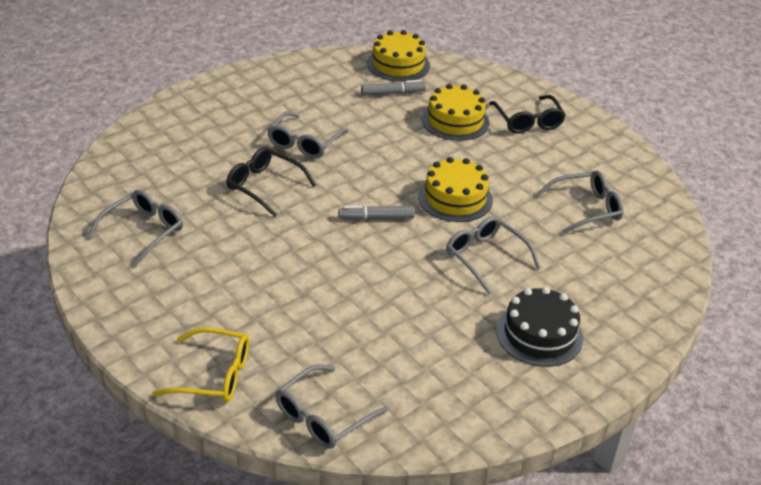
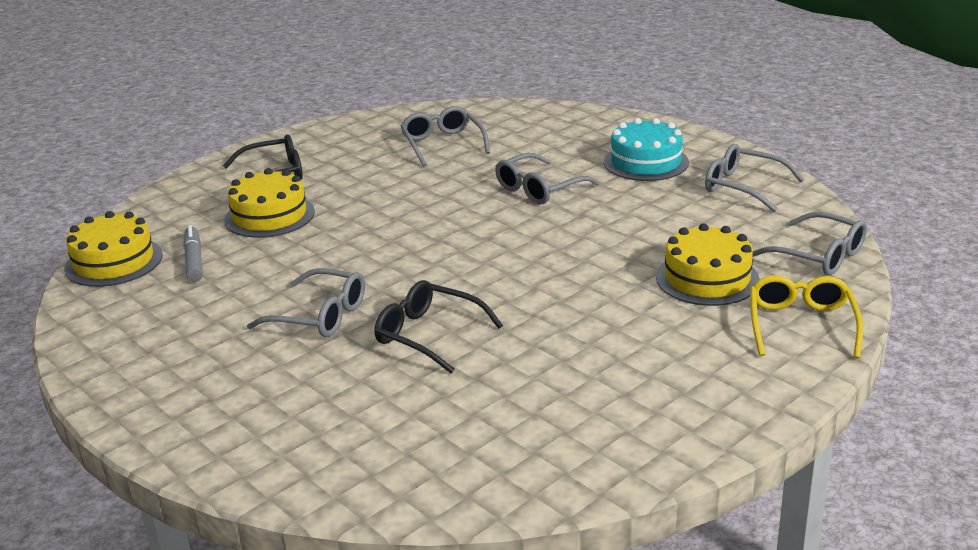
camera: 90 degrees left, 10 degrees down
grey glasses [87,190,183,267] -> grey glasses moved to [705,144,805,212]
black glasses [226,147,316,217] -> black glasses turned 90 degrees clockwise [375,280,503,373]
grey marker [338,205,415,220] -> none
yellow cake [418,157,493,222] -> yellow cake moved to [656,223,760,306]
black cake [497,287,583,367] -> turquoise cake [604,118,689,181]

